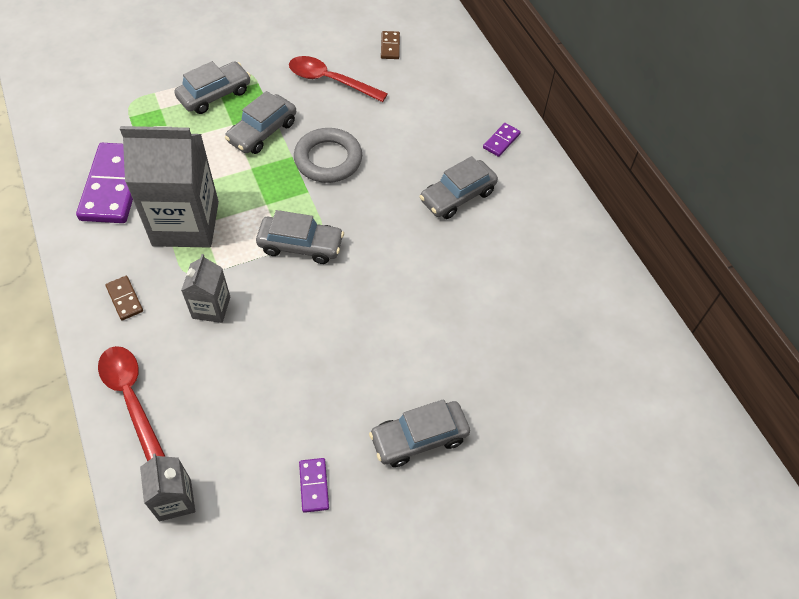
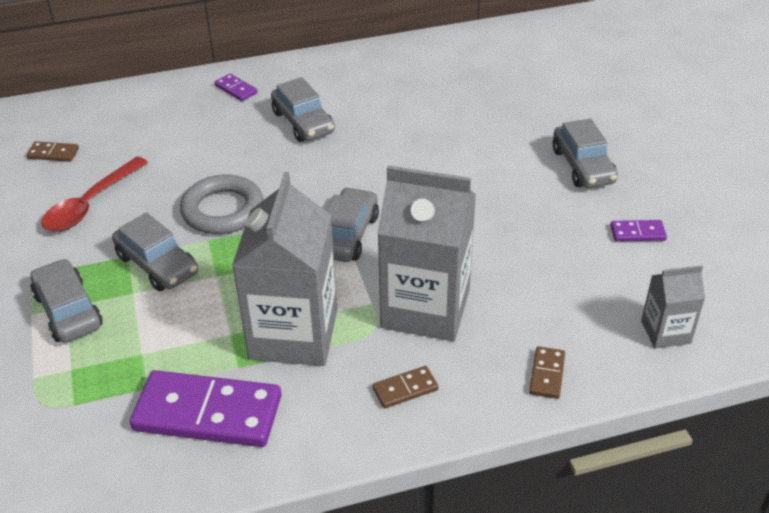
camera: 80 degrees left, 15 degrees down
red spoon [98,346,166,461] -> brown domino [529,346,565,399]
grey carton [181,254,230,323] -> grey carton [377,165,476,341], size x2.00

